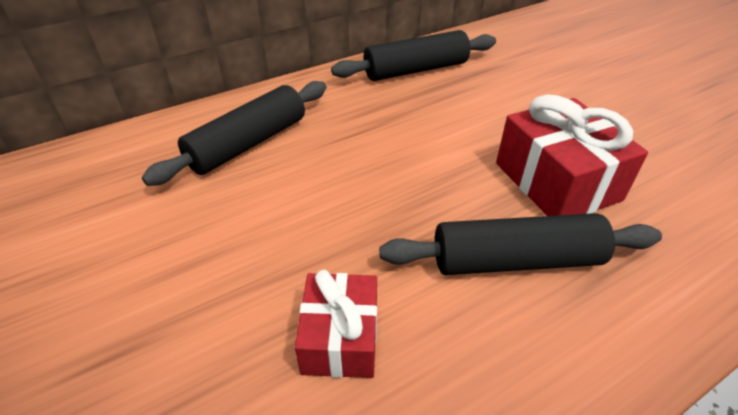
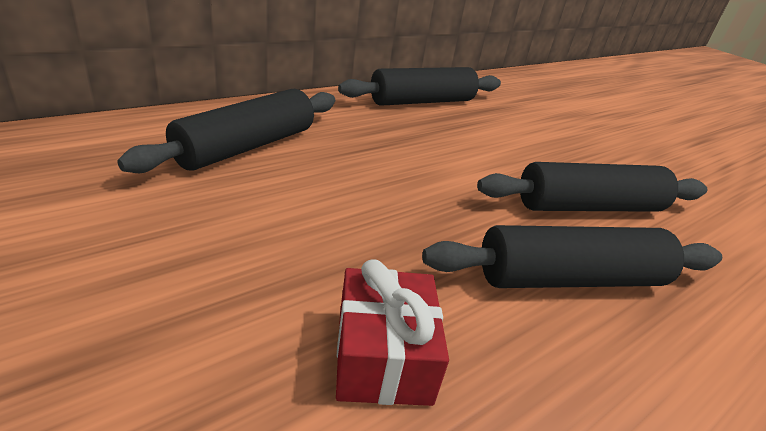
camera: 10 degrees left, 10 degrees down
red gift [496,94,648,216] -> black rolling pin [477,162,707,212]

